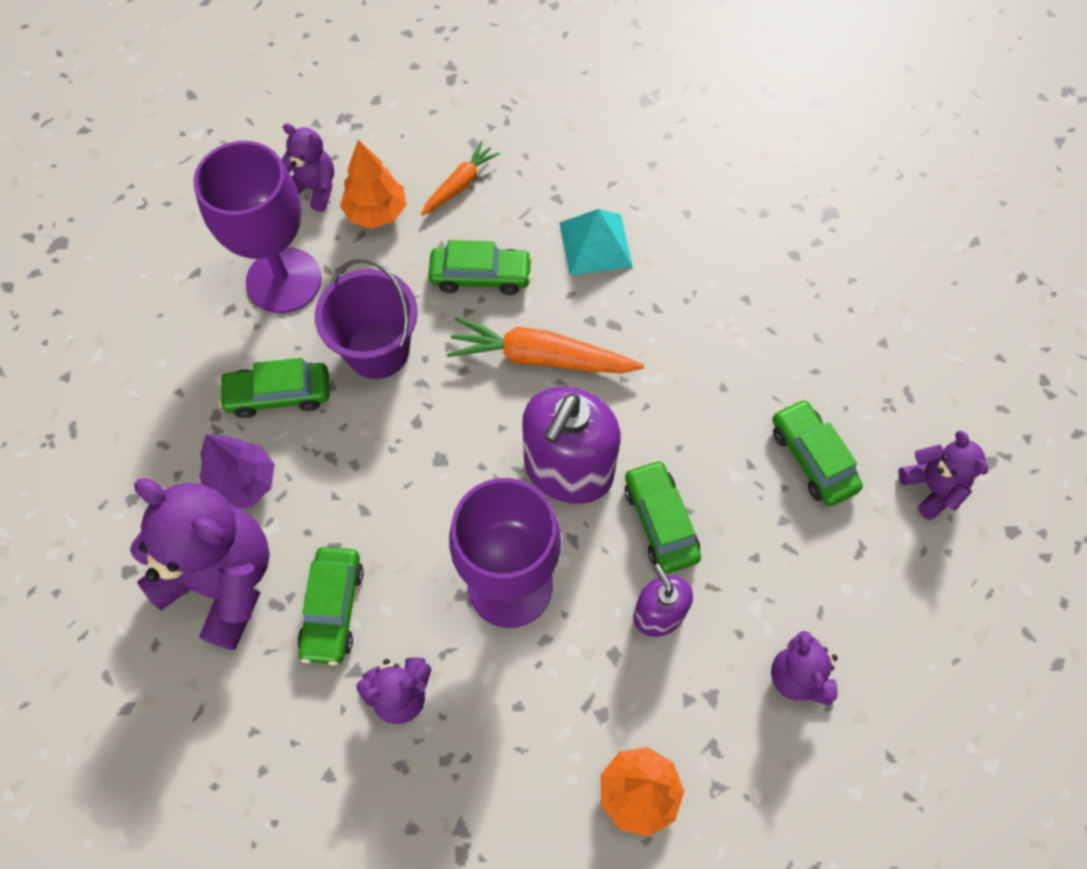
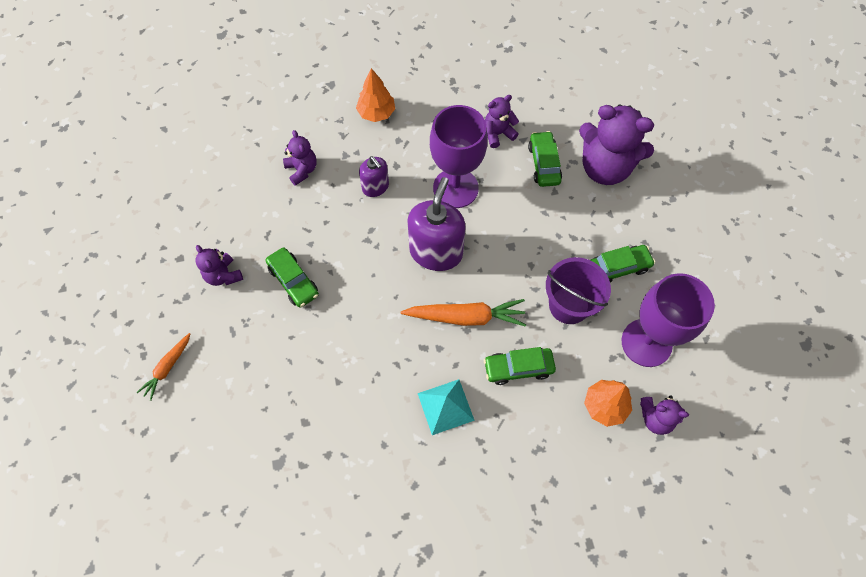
camera: 170 degrees right, 0 degrees up
purple tree [199,434,274,509] -> none
orange carrot [421,141,500,216] -> orange carrot moved to [137,333,191,401]
green car [624,460,701,573] -> none

